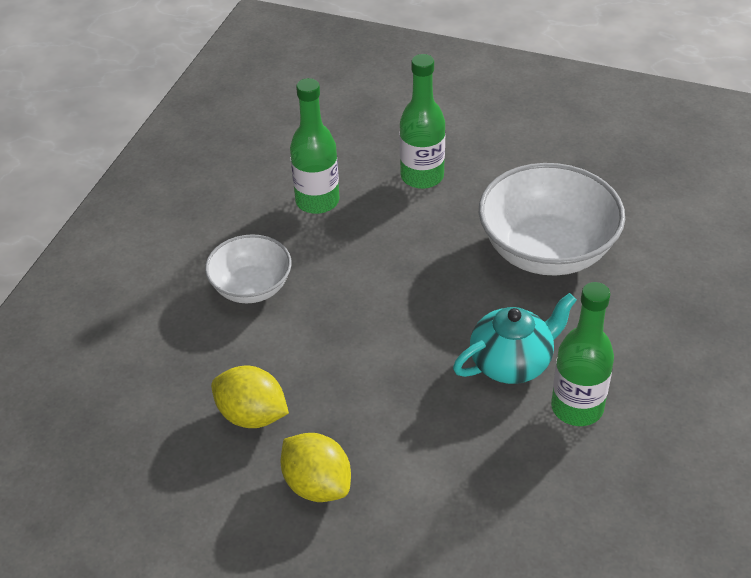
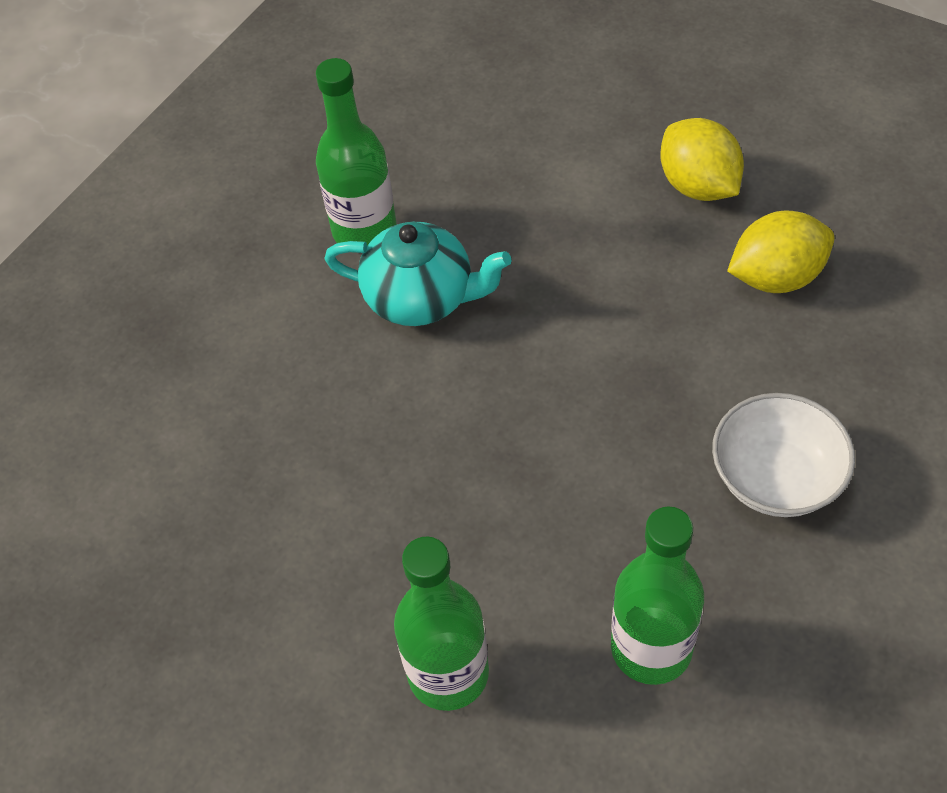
camera: 165 degrees left, 10 degrees up
yellow lemon [211,366,289,428] -> yellow lemon turned 60 degrees counterclockwise [727,211,835,293]
turquoise teapot [453,293,577,384] -> turquoise teapot turned 150 degrees counterclockwise [324,222,512,326]
white bowl [479,163,625,276] -> none

